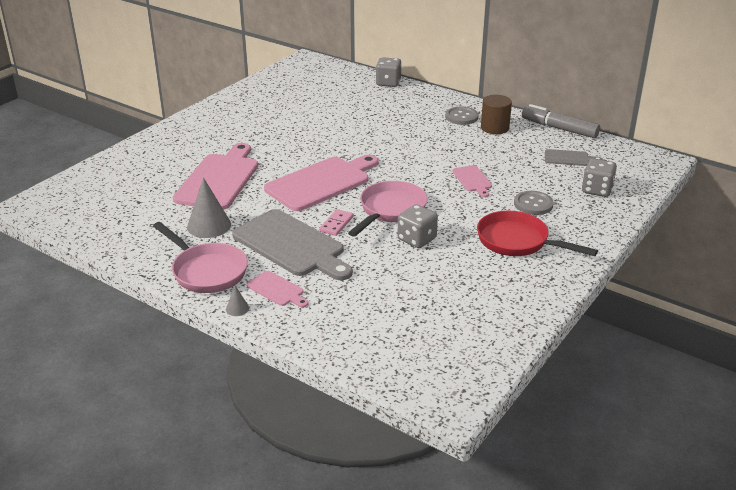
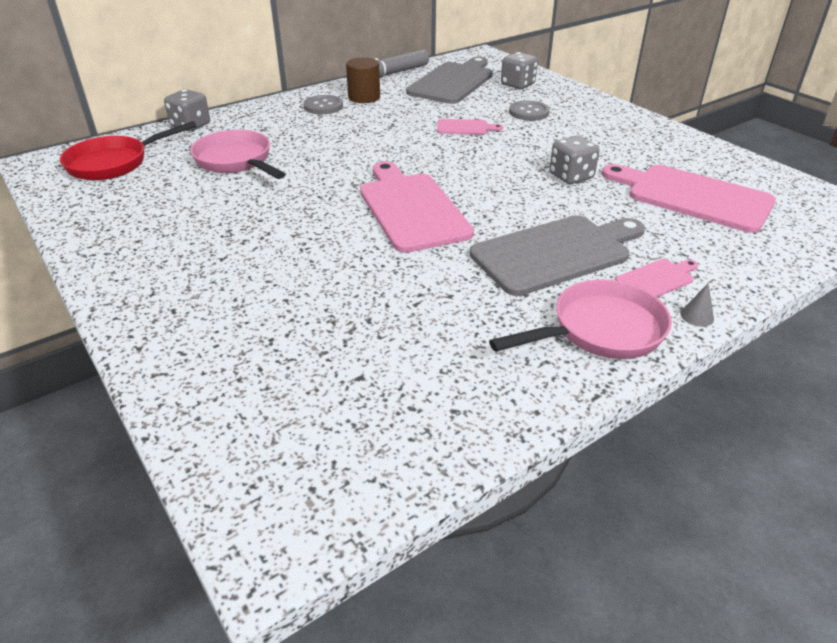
camera: 70 degrees left, 5 degrees up
pink cutting board [173,143,258,210] -> pink cutting board moved to [602,164,776,233]
grey cone [187,177,231,238] -> none
pink domino [319,209,353,236] -> none
pink pan [348,181,427,237] -> pink pan moved to [190,130,285,179]
red pan [477,211,598,256] -> red pan moved to [60,121,197,180]
grey cutting board [545,149,602,166] -> grey cutting board [406,57,493,104], size x2.13

